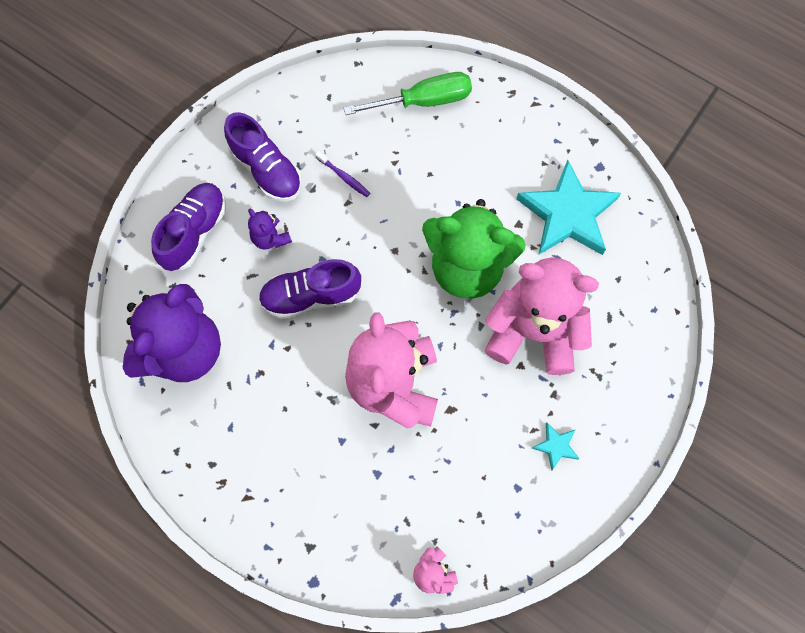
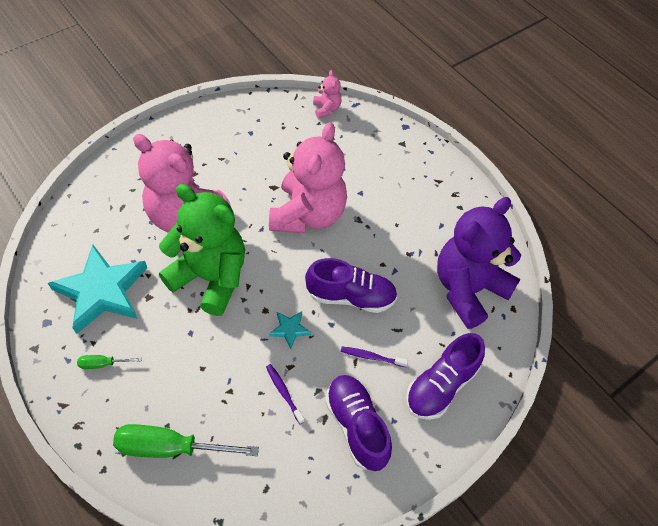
camera: 165 degrees left, 15 degrees down
purple teddy bear [248,209,292,250] -> purple toothbrush [341,347,408,367]
turquoise star [532,423,579,471] -> turquoise star moved to [269,311,311,349]
none -> green screwdriver [77,355,142,369]

